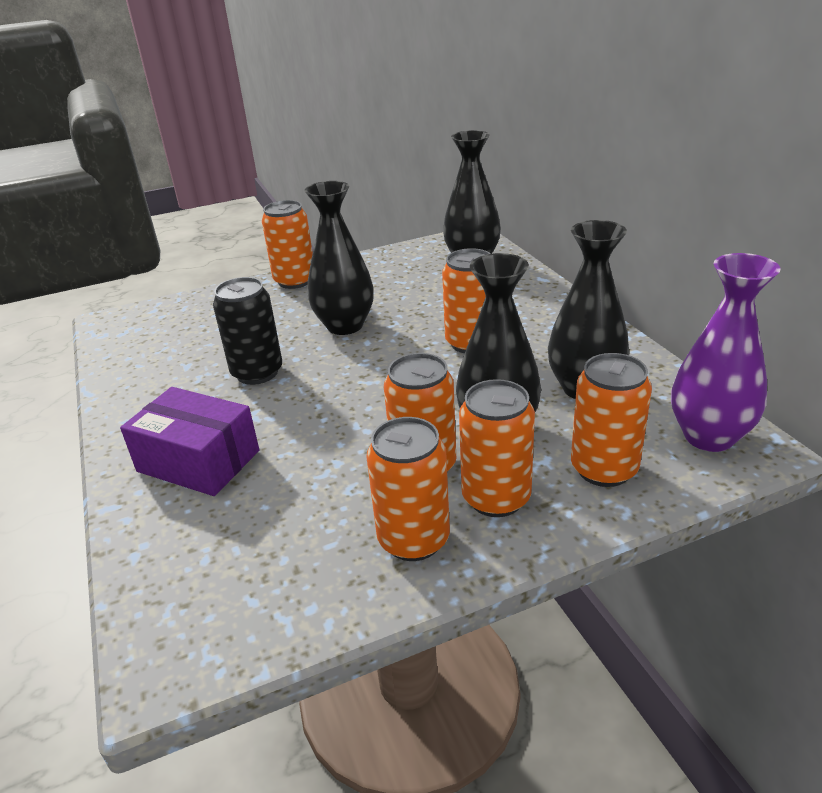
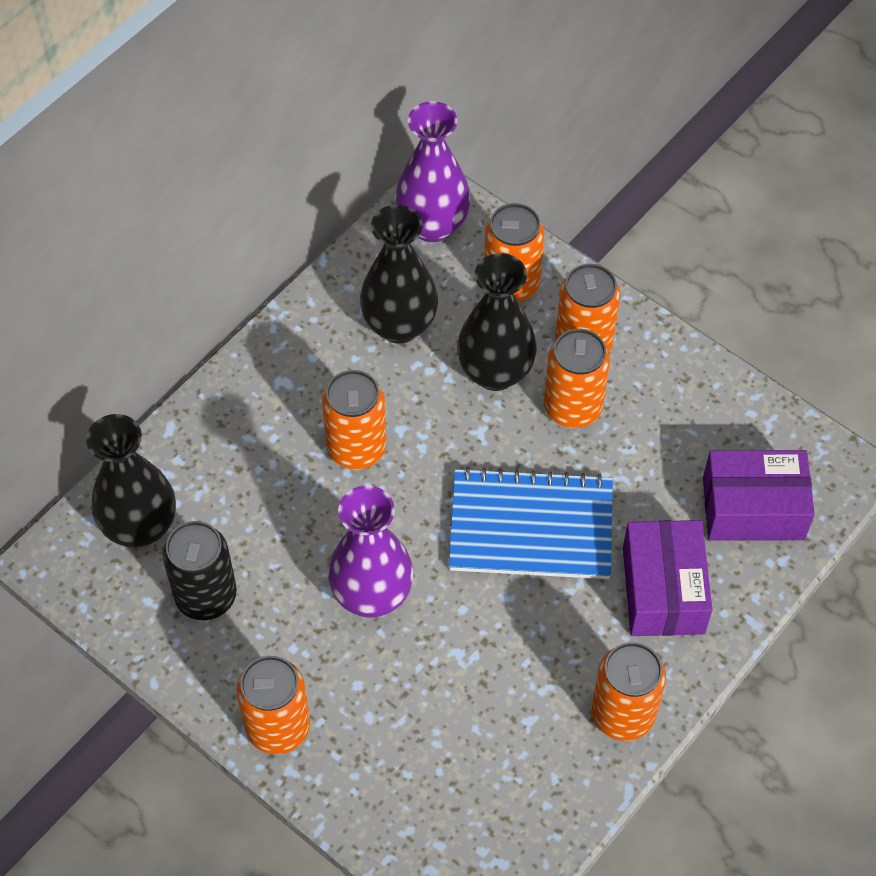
camera: 120 degrees left, 25 degrees up
black can [213,277,282,385] -> black can moved to [163,521,237,620]
black vase [304,181,374,335] -> purple vase [328,485,413,618]
orange can [366,417,450,561] -> orange can moved to [591,642,666,741]
none -> blue notebook [448,467,613,579]
none -> purple box [703,450,815,541]

